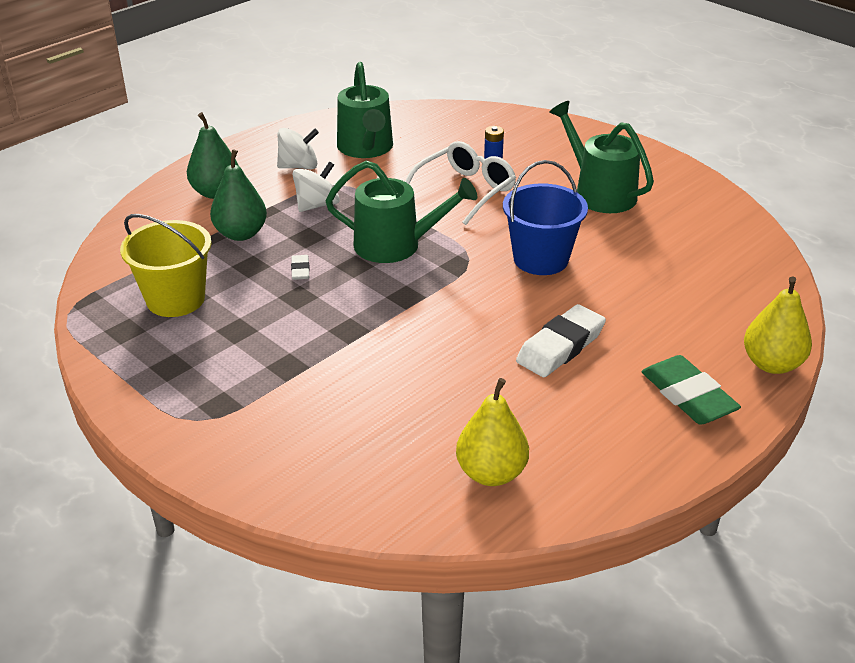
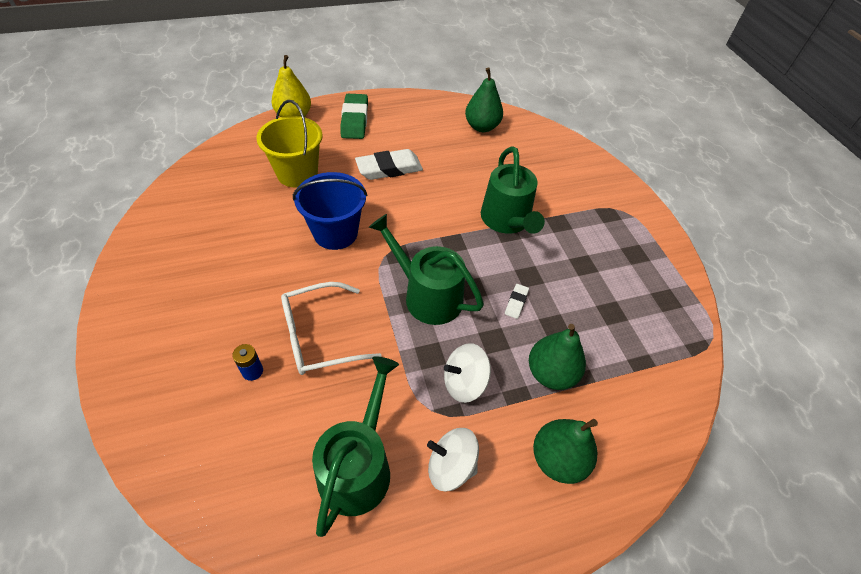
camera: 155 degrees left, 15 degrees up
yellow bucket [120,214,212,317] -> yellow bucket moved to [256,100,322,188]
yellow pear [456,378,529,486] -> green pear [465,67,503,132]
green watering can [550,101,654,213] -> green watering can moved to [481,146,545,234]

